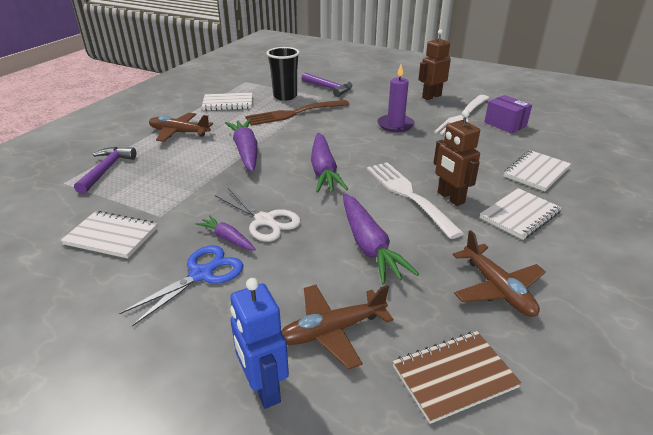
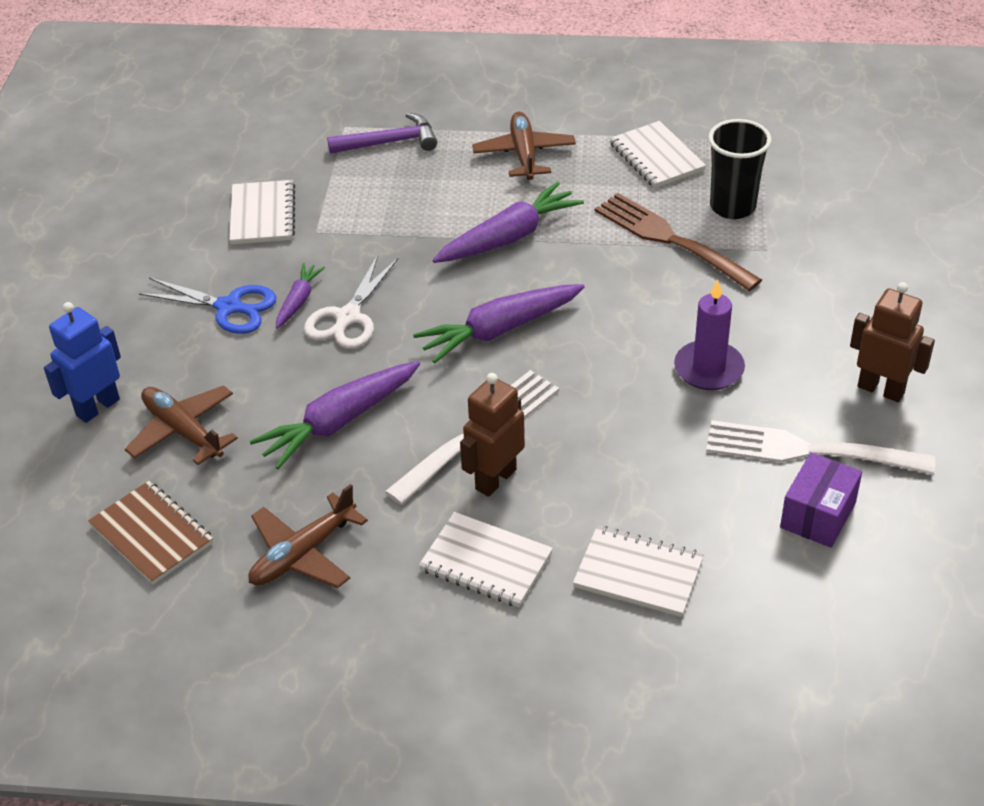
camera: 70 degrees right, 10 degrees up
purple hammer [302,73,352,97] -> none

